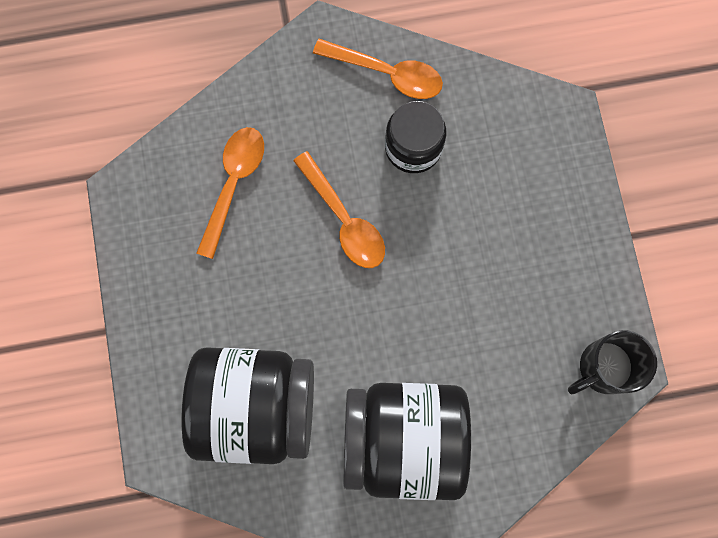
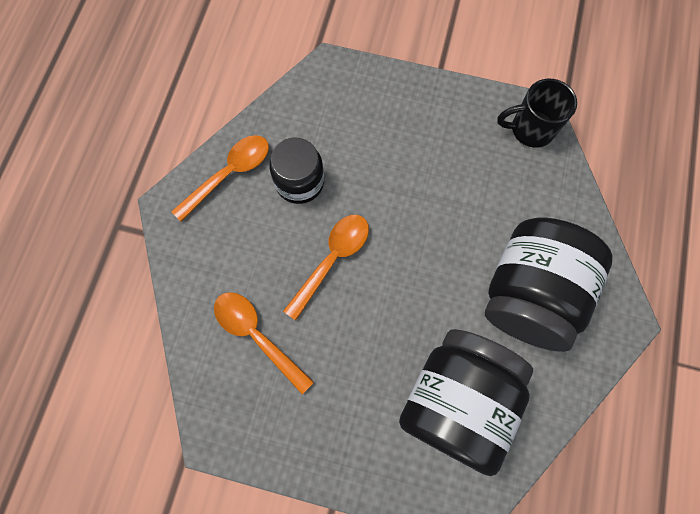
camera: 65 degrees left, 5 degrees down
orange spoon [293,151,385,268] -> orange spoon turned 45 degrees counterclockwise [283,215,369,320]
black mug [568,330,657,394] -> black mug turned 90 degrees clockwise [497,79,577,148]

